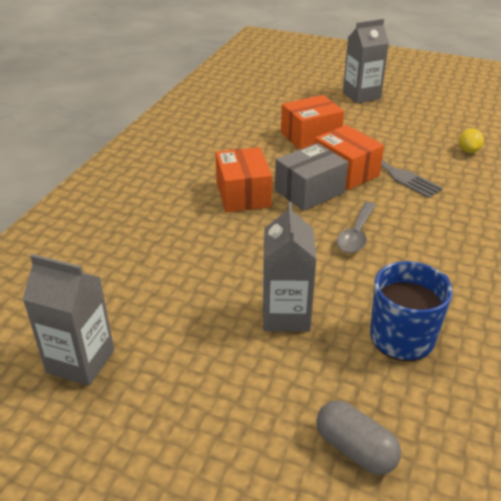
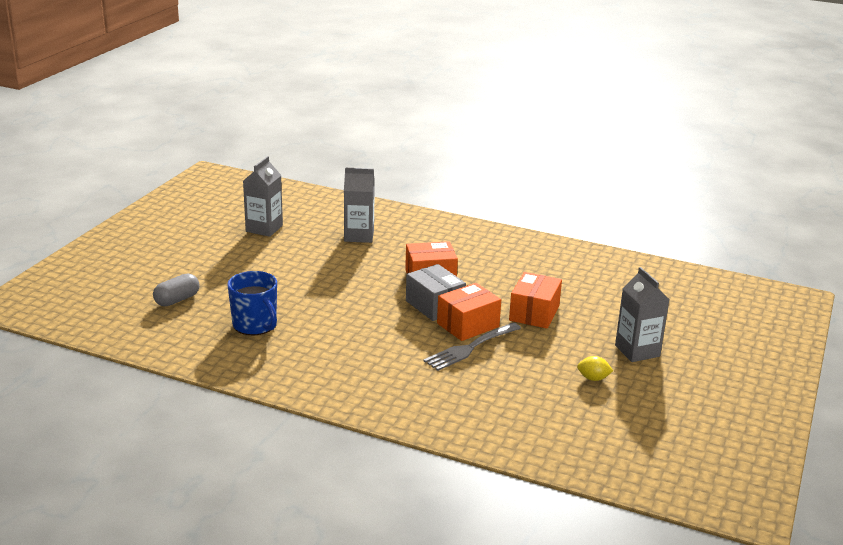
camera: 90 degrees right, 10 degrees down
grey carton [263,202,317,331] -> grey carton moved to [344,168,375,243]
orange box [281,95,344,150] -> orange box turned 45 degrees clockwise [509,272,562,329]
grey spoon [337,202,376,253] -> none
yellow lemon [459,128,484,153] -> yellow lemon moved to [577,356,613,381]

